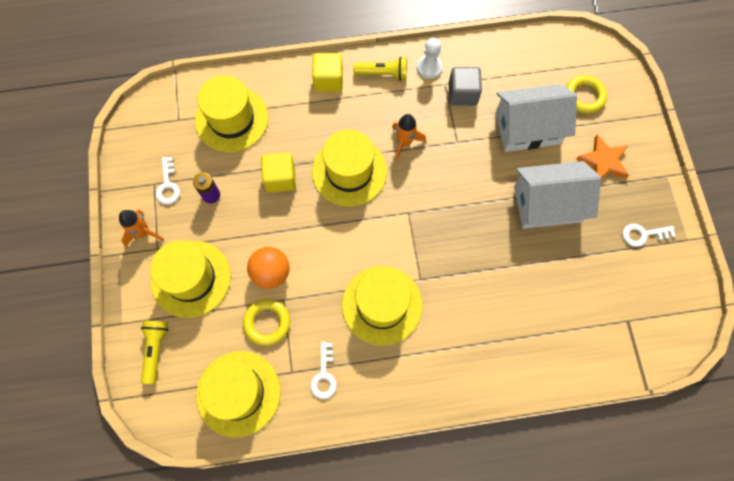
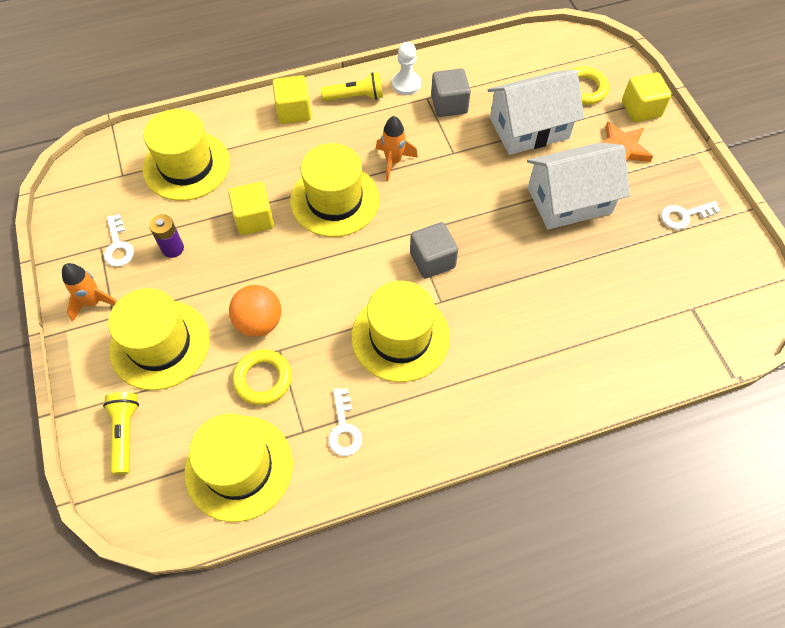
camera: 10 degrees left, 10 degrees down
none -> grey cube [410,222,458,278]
none -> yellow cube [622,72,672,122]

